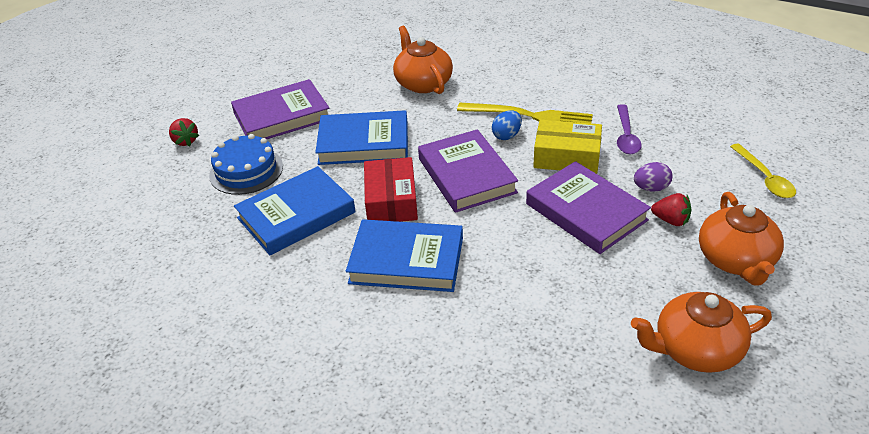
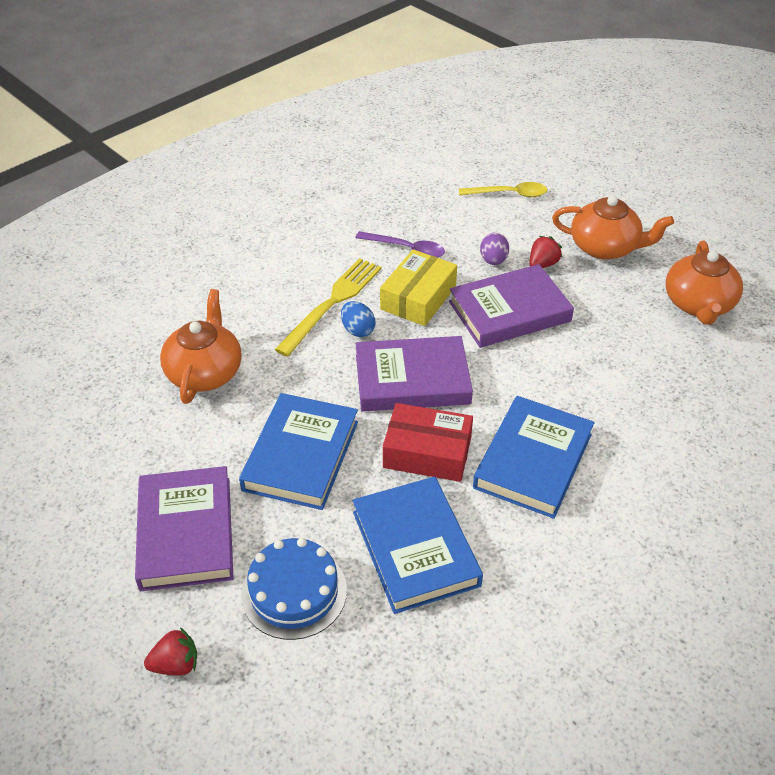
camera: 75 degrees left, 5 degrees up
orange teapot [393,26,453,94] -> orange teapot turned 105 degrees clockwise [160,289,242,404]

